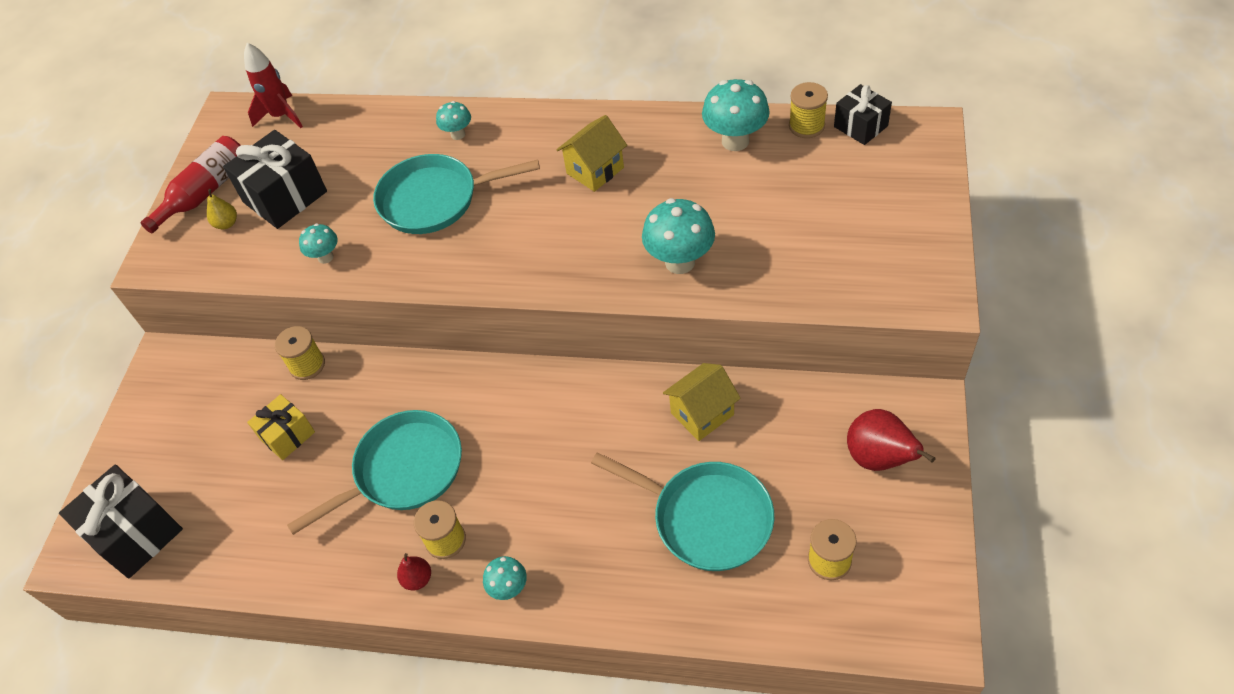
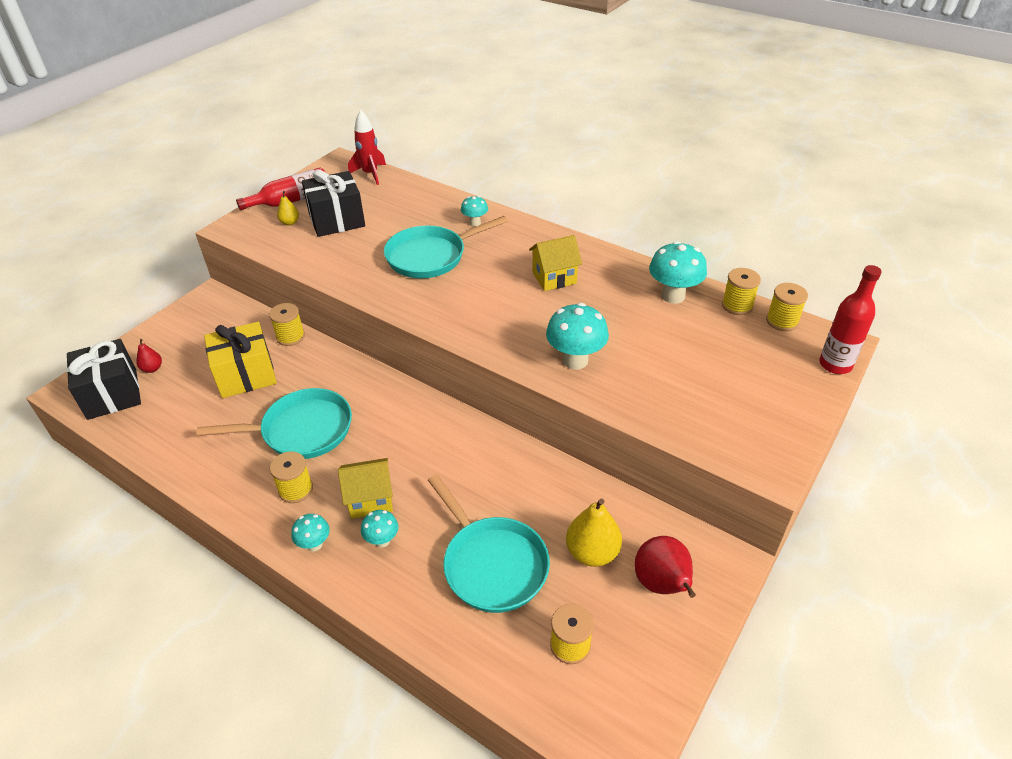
camera: 20 degrees right, 10 degrees down
yellow gift [247,394,315,460] -> yellow gift [204,322,277,398], size x1.64
turquoise mushroom [299,223,338,264] -> turquoise mushroom moved to [361,510,398,548]
turquoise pan [373,154,540,234] -> turquoise pan turned 45 degrees counterclockwise [384,216,508,278]
red pear [397,553,431,590] -> red pear moved to [136,339,162,373]
yellow house [663,363,741,441] -> yellow house moved to [338,458,393,519]
black gift [834,84,892,145] -> yellow spool [766,283,808,331]
none -> yellow pear [566,499,622,567]
none -> red bottle [819,265,882,374]

